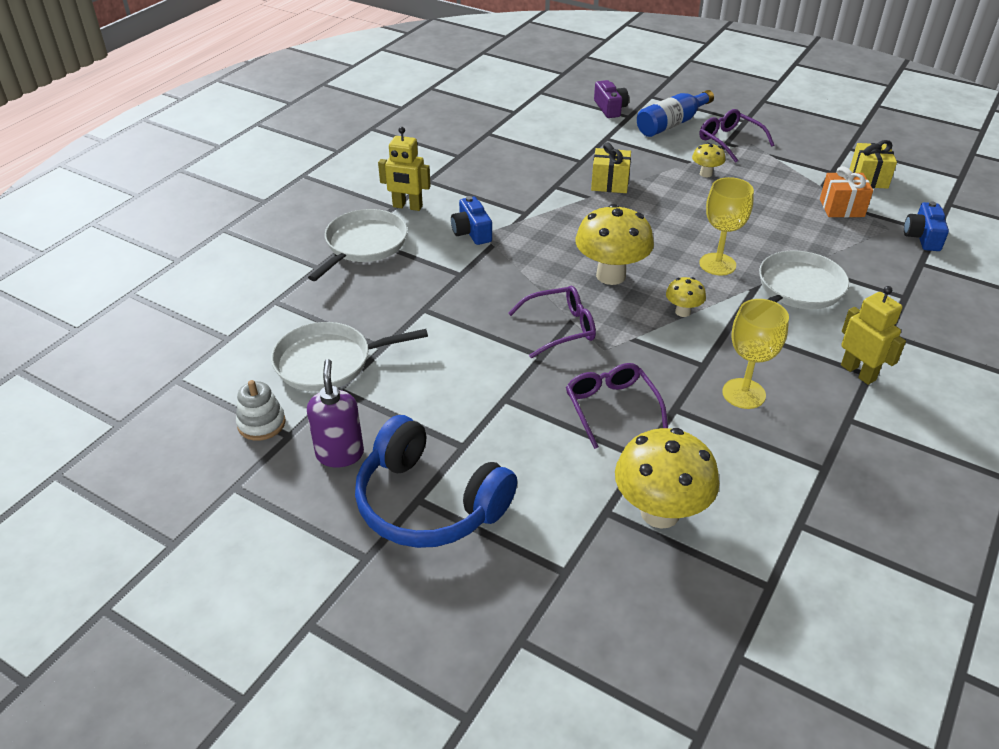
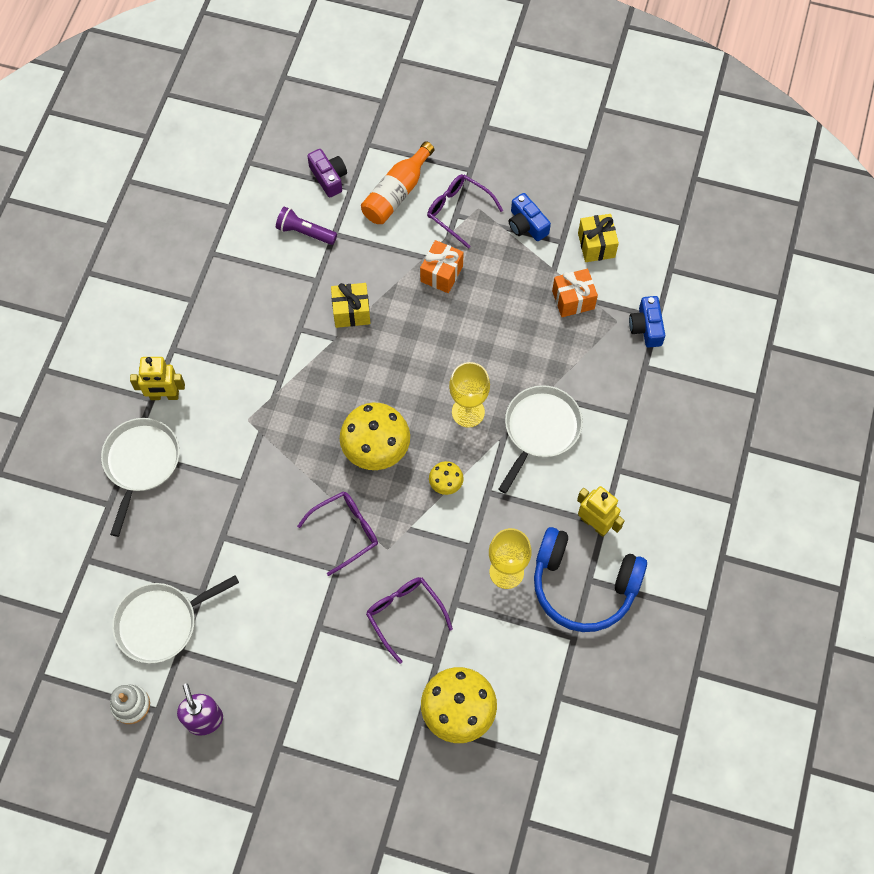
camera: 15 degrees left, 25 degrees up
blue headphones [355,415,517,548] -> blue headphones moved to [534,527,647,632]
blue camera [451,196,492,245] -> blue camera moved to [509,193,551,241]
blue bottle [637,90,714,137] -> orange bottle [361,141,435,224]
yellow mushroom [692,143,725,177] -> orange gift [420,240,464,293]
none -> purple flashlight [276,207,337,245]

